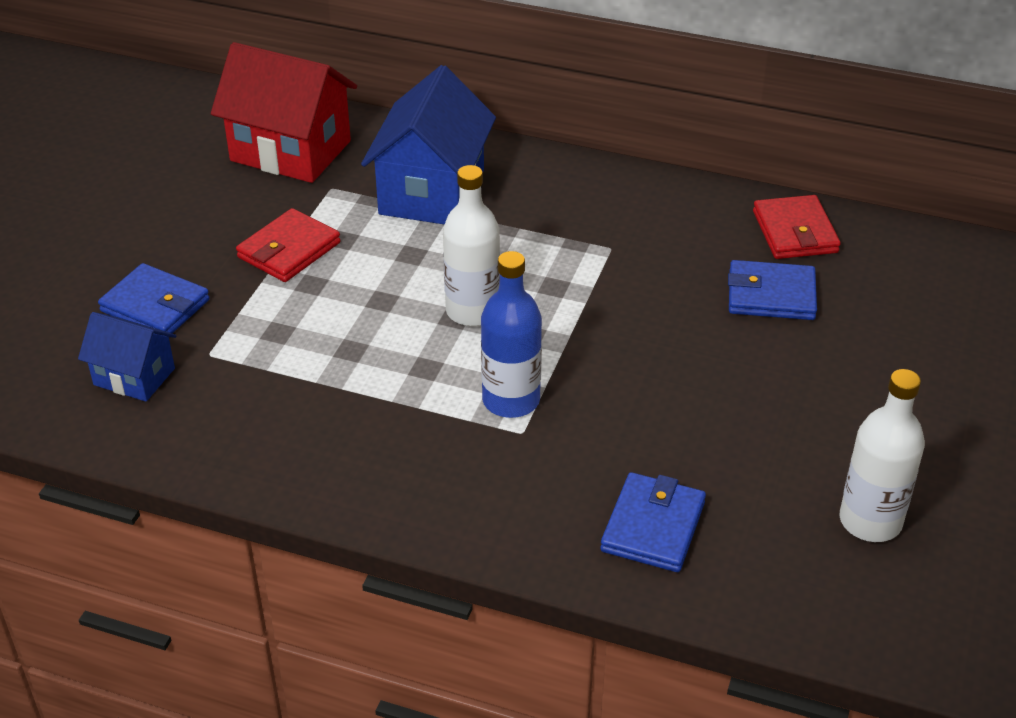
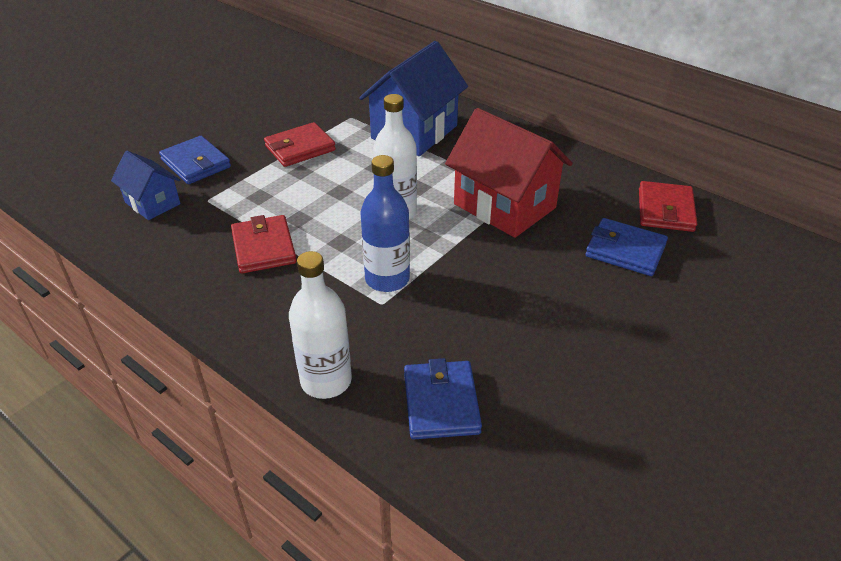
camera: 20 degrees right, 0 degrees up
red house [211,42,357,183] -> red house moved to [445,108,573,238]
blue wallet [600,472,706,572] -> blue wallet turned 45 degrees counterclockwise [404,358,482,439]
white bottle [840,369,925,542] -> white bottle moved to [289,251,352,399]
none -> red wallet [231,215,297,274]

